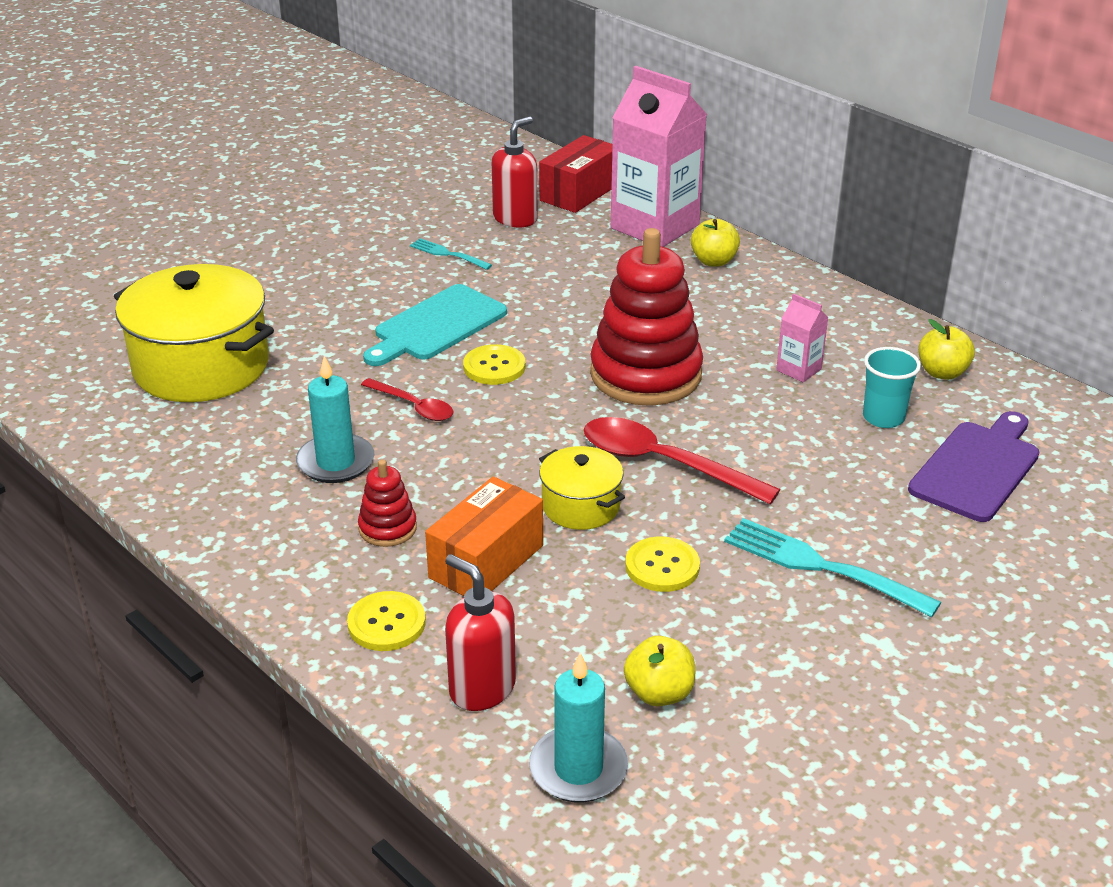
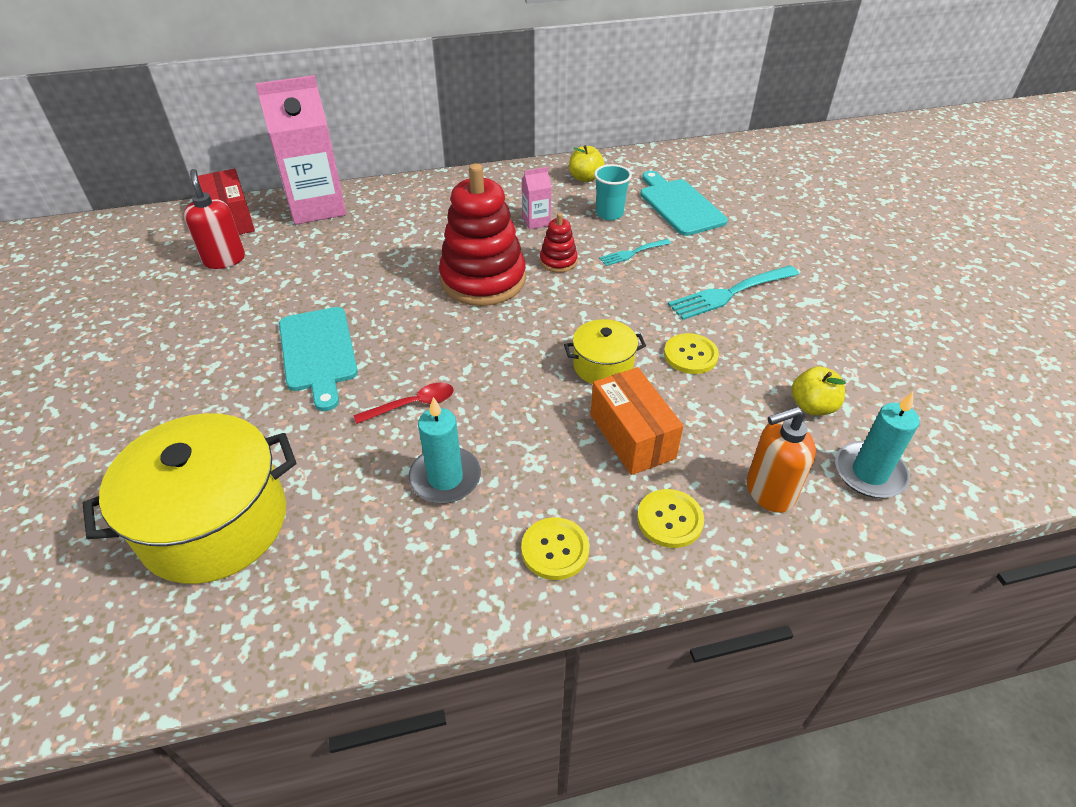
camera: 60 degrees left, 10 degrees up
red stacking toy [358,460,417,547] -> red stacking toy moved to [540,213,578,273]
turquoise fork [410,238,492,270] -> turquoise fork moved to [599,239,671,266]
red soap dispenser [445,554,516,711] -> orange soap dispenser [747,407,816,513]
yellow button [463,344,525,385] -> yellow button moved to [521,517,589,580]
red spoon [584,417,780,504] -> none
yellow apple [691,219,740,267] -> none
purple cutting board [908,411,1039,522] -> turquoise cutting board [640,171,728,236]

